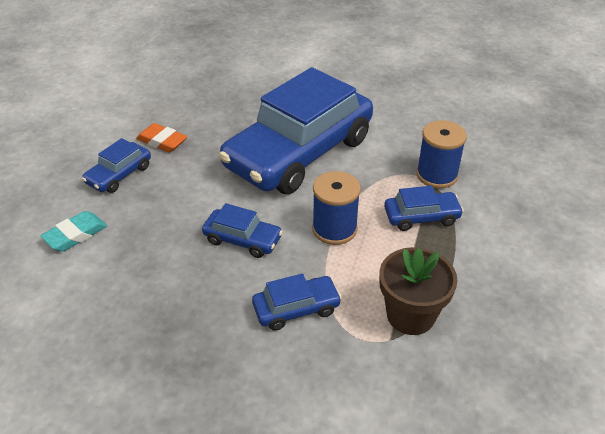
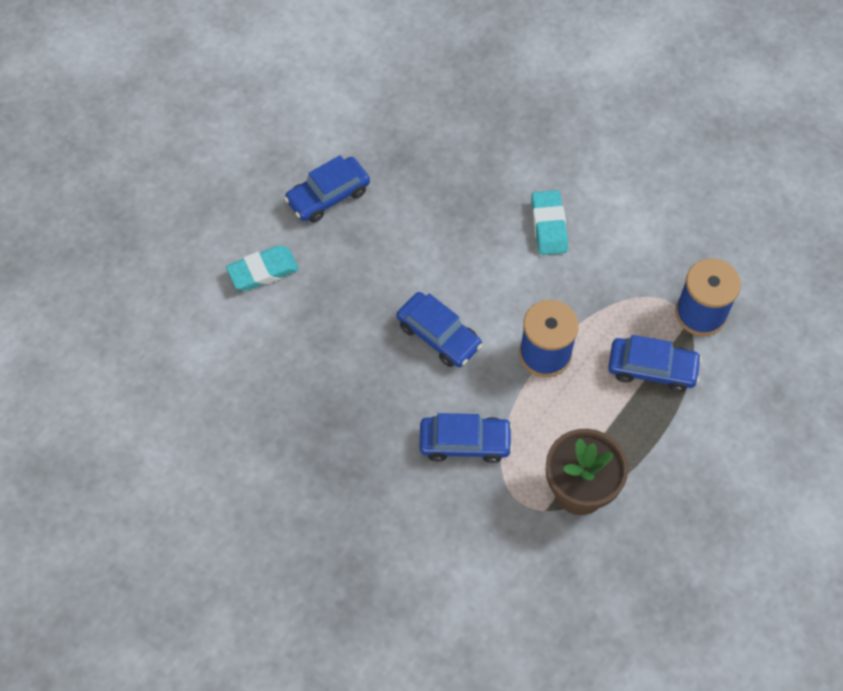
camera: 20 degrees right, 20 degrees up
orange eraser [136,123,187,152] -> none
blue car [219,67,373,194] -> turquoise eraser [531,190,568,255]

